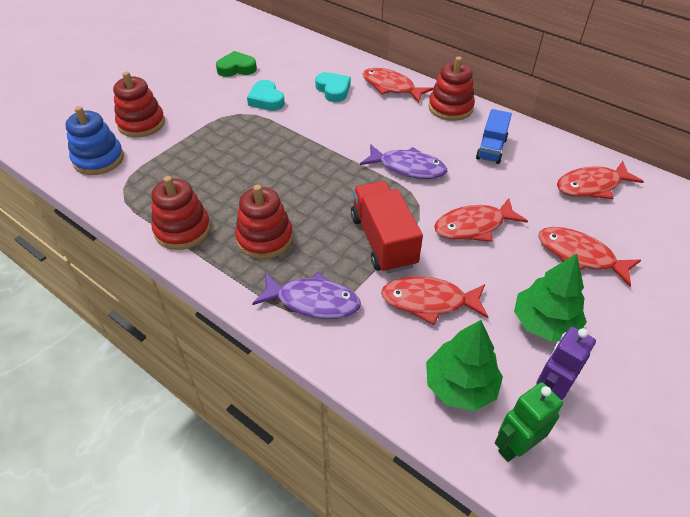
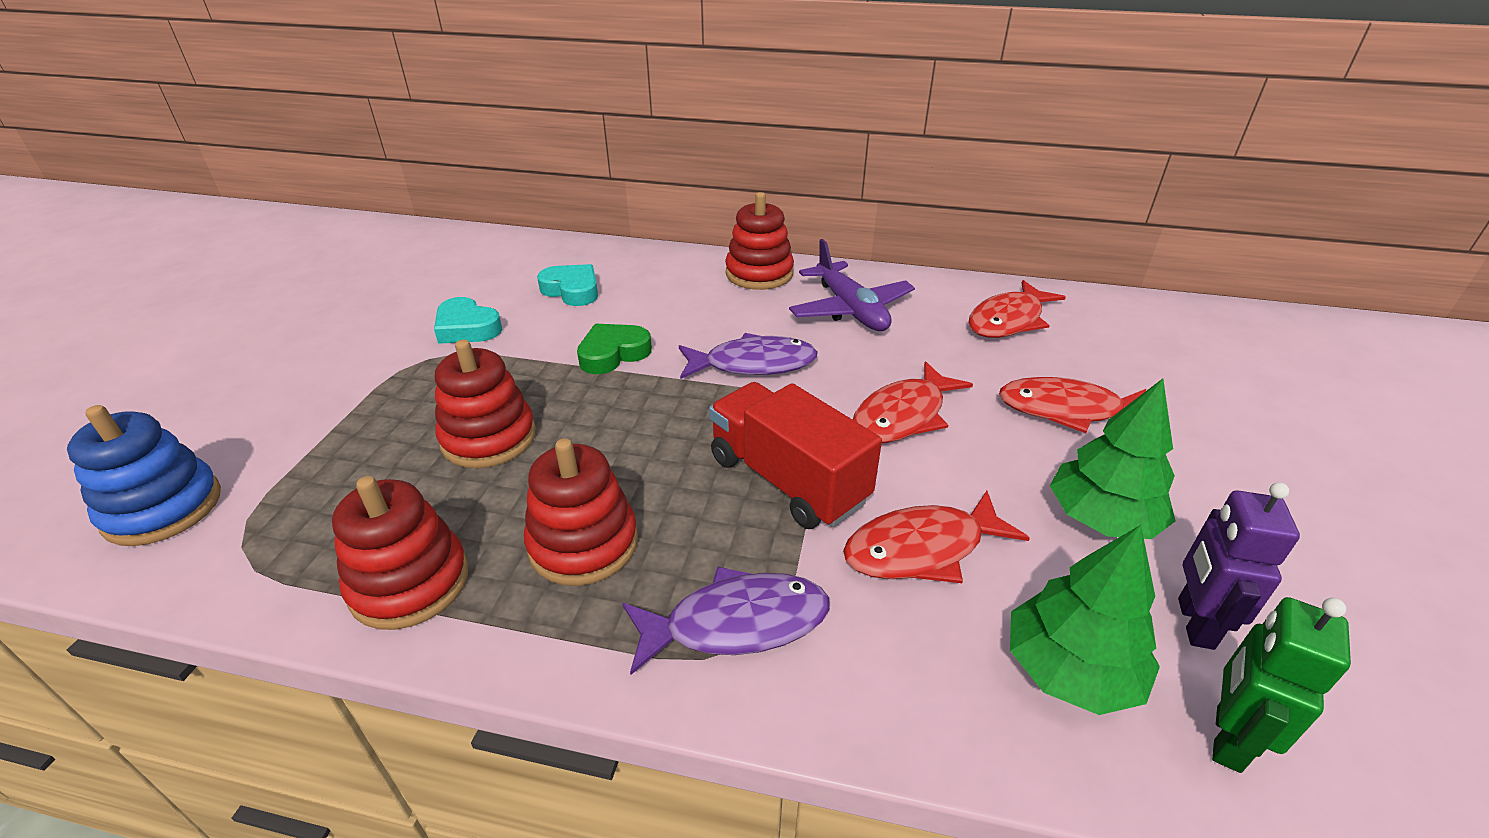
camera: 25 degrees left, 10 degrees down
red stacking toy [113,72,165,137] -> red stacking toy moved to [435,339,536,468]
green heart [216,51,257,77] -> green heart moved to [577,324,652,374]
red fish [363,68,433,103] -> none
blue truck [476,109,512,164] -> purple plane [789,239,915,331]

